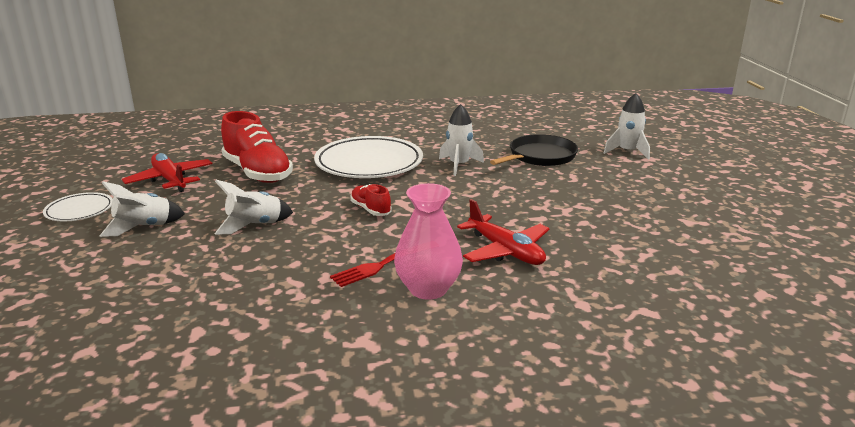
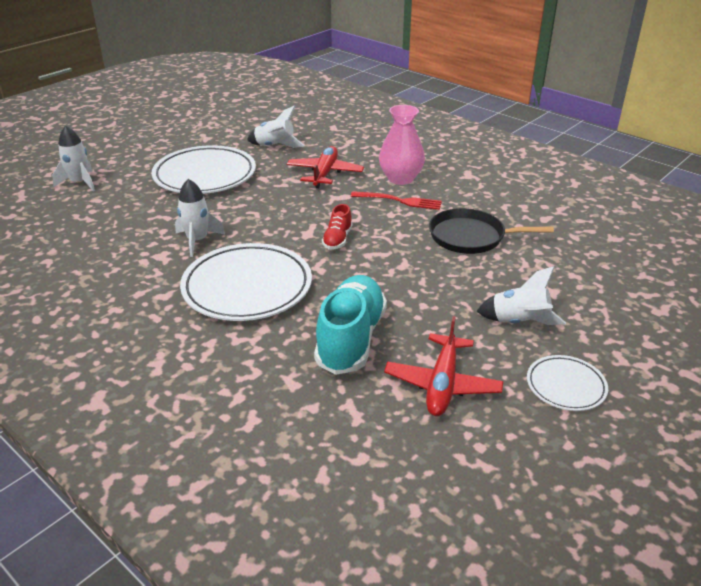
camera: 130 degrees left, 10 degrees up
white rocket [214,180,293,235] -> white rocket moved to [247,105,305,148]
red shoe [221,111,293,183] -> turquoise shoe [314,275,387,375]
black pan [490,134,578,166] -> black pan moved to [429,208,554,254]
none -> white plate [152,145,256,194]

